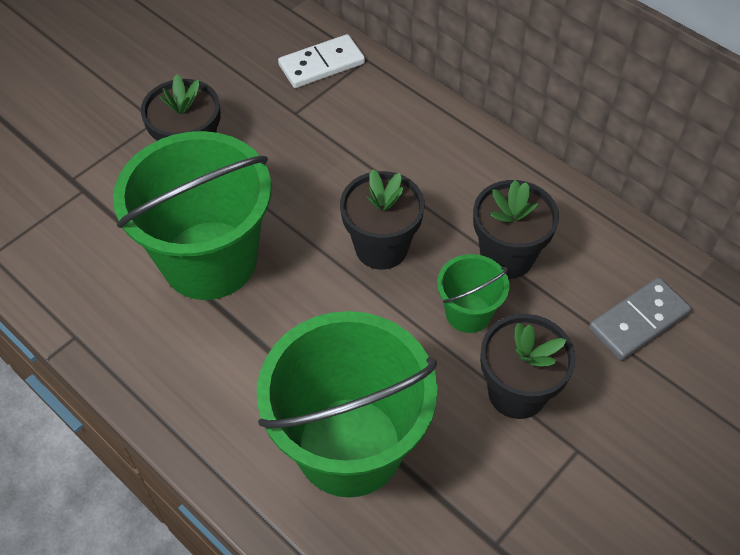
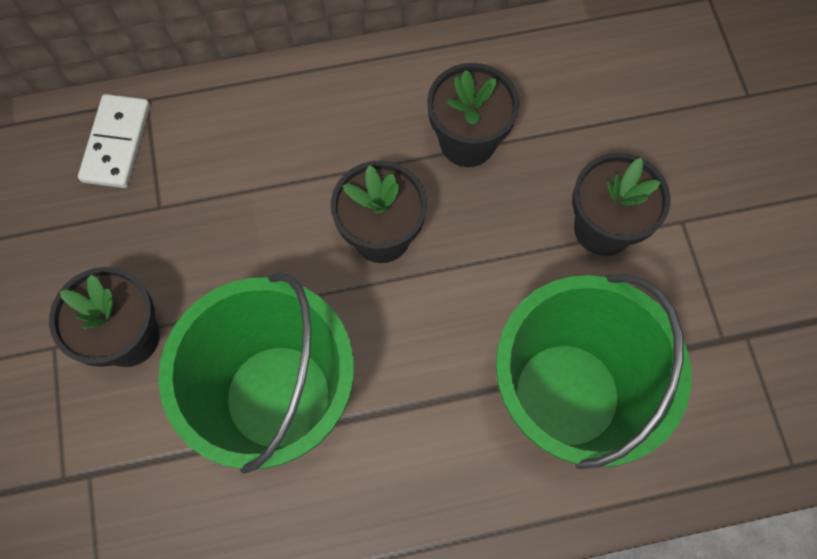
camera: 55 degrees left, 15 degrees up
green bucket [437,254,509,333] -> none
grey domino [589,277,691,360] -> none

